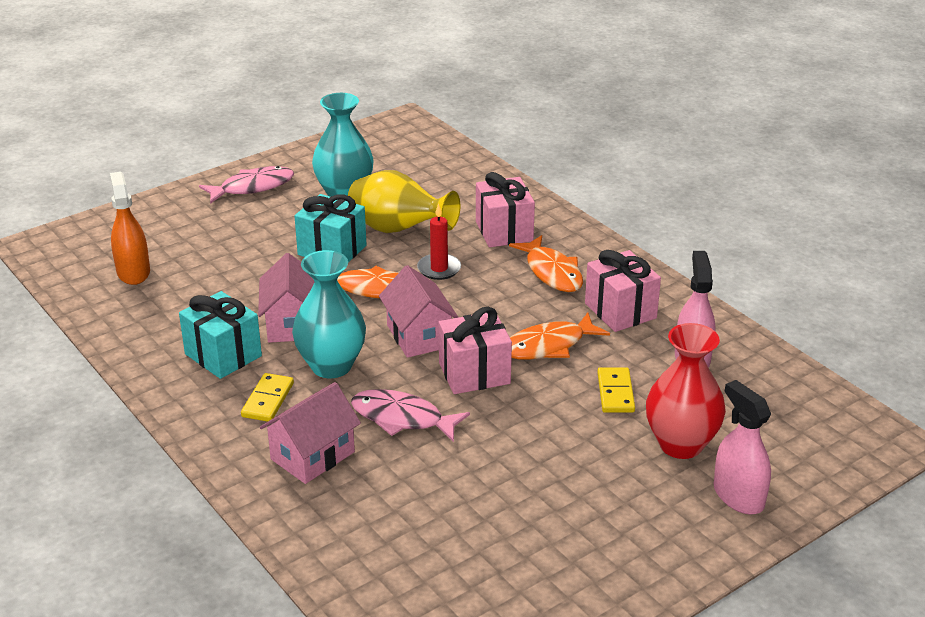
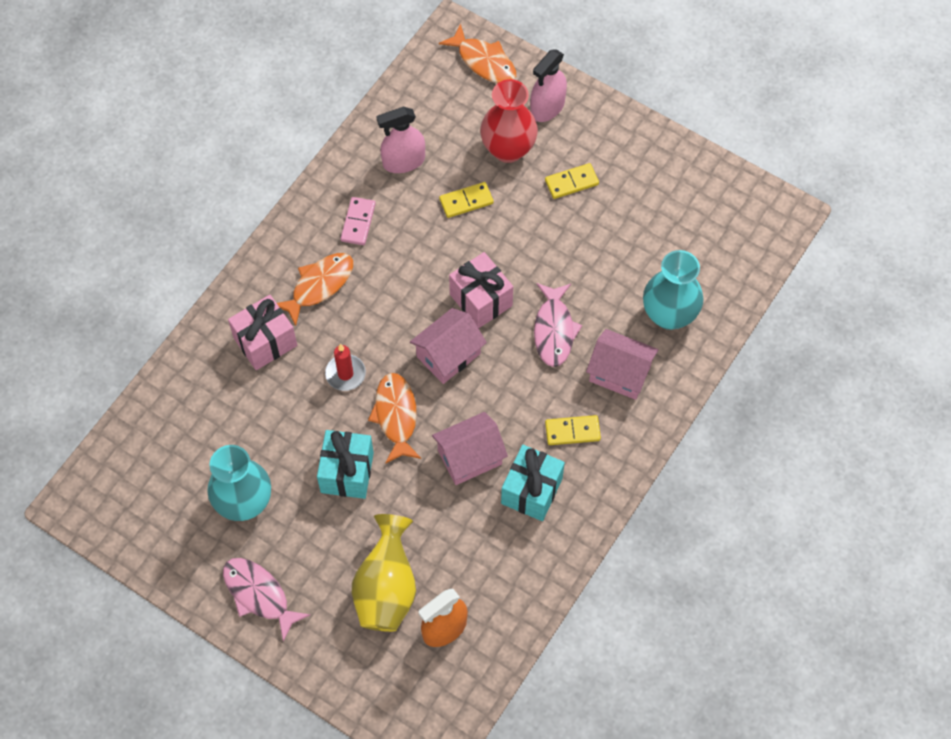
camera: 110 degrees left, 30 degrees up
turquoise vase [292,250,366,378] -> turquoise vase moved to [643,250,704,330]
yellow vase [348,170,460,233] -> yellow vase moved to [352,514,416,632]
orange fish [510,313,610,360] -> orange fish moved to [439,23,516,83]
pink gift [585,250,661,332] -> pink domino [341,197,376,245]
none -> yellow domino [545,163,599,199]

